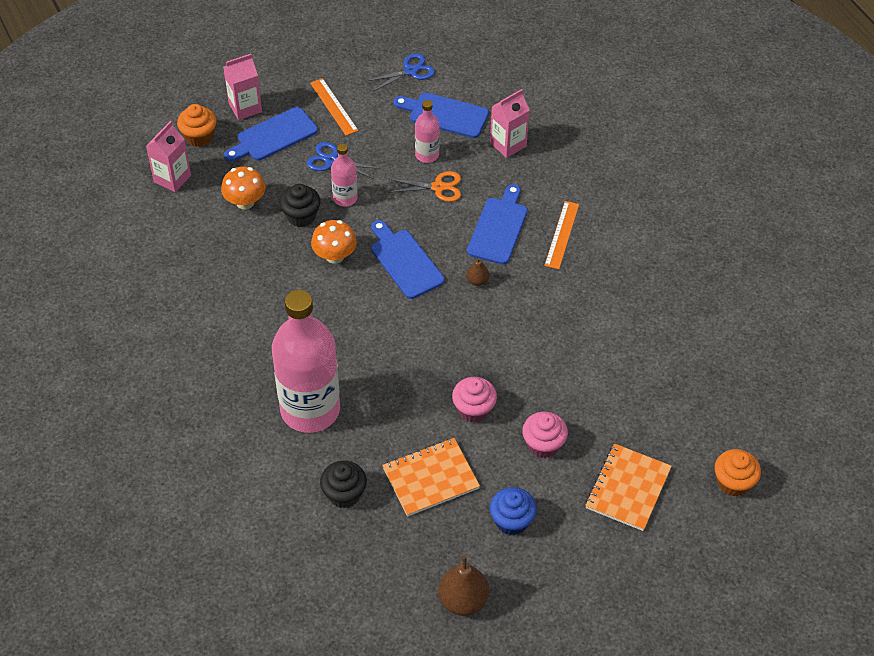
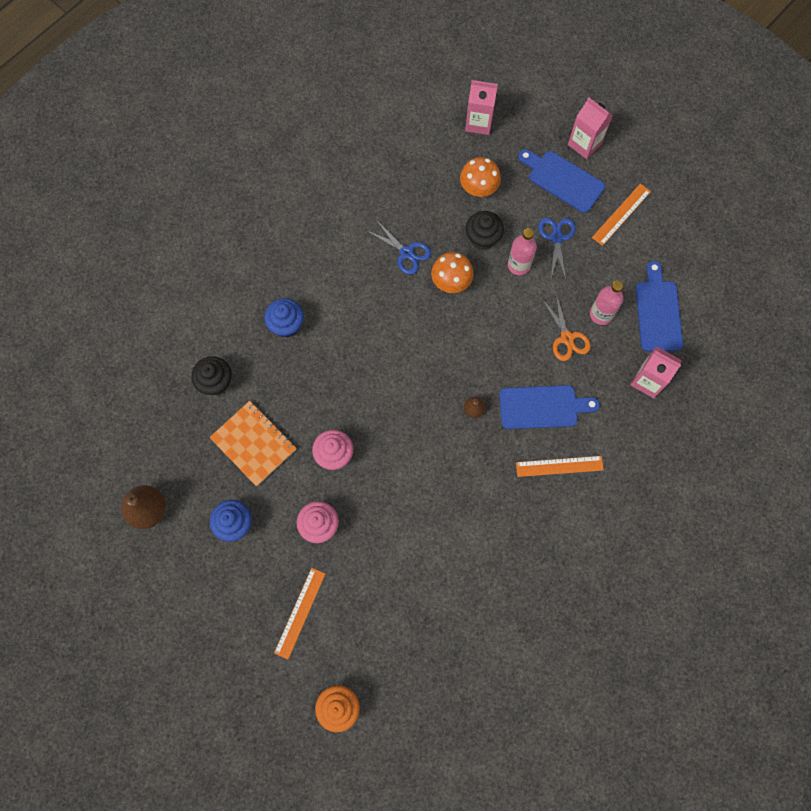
camera: 70 degrees right, 20 degrees up
orange cupcake [177,104,217,147] -> none
pink bottle [272,290,340,433] -> blue cupcake [264,298,304,337]
blue scissors [367,53,435,92] -> blue scissors moved to [366,220,431,275]
blue cutting board [371,220,445,299] -> none
orange notebook [585,443,672,531] -> orange ruler [274,568,325,659]

